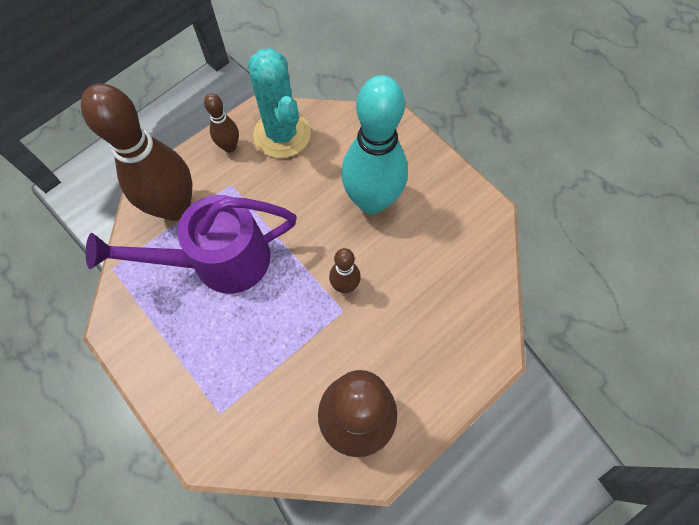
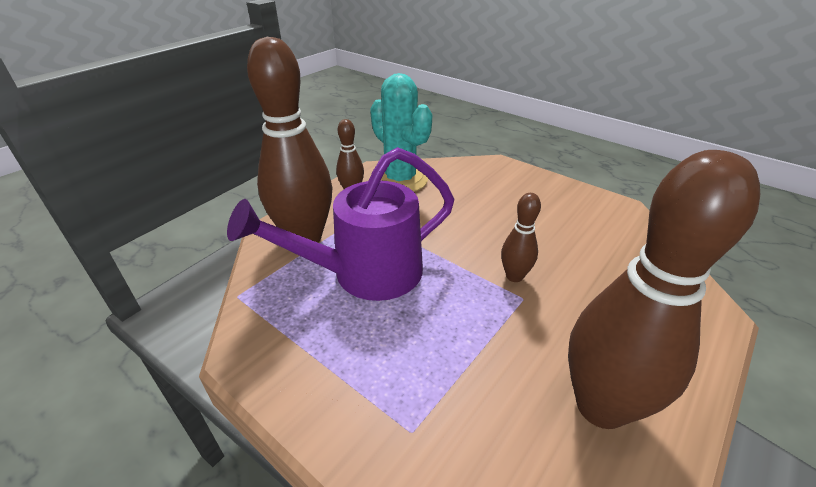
camera: 10 degrees left, 30 degrees down
turquoise bowling pin [341,75,408,214] -> none

